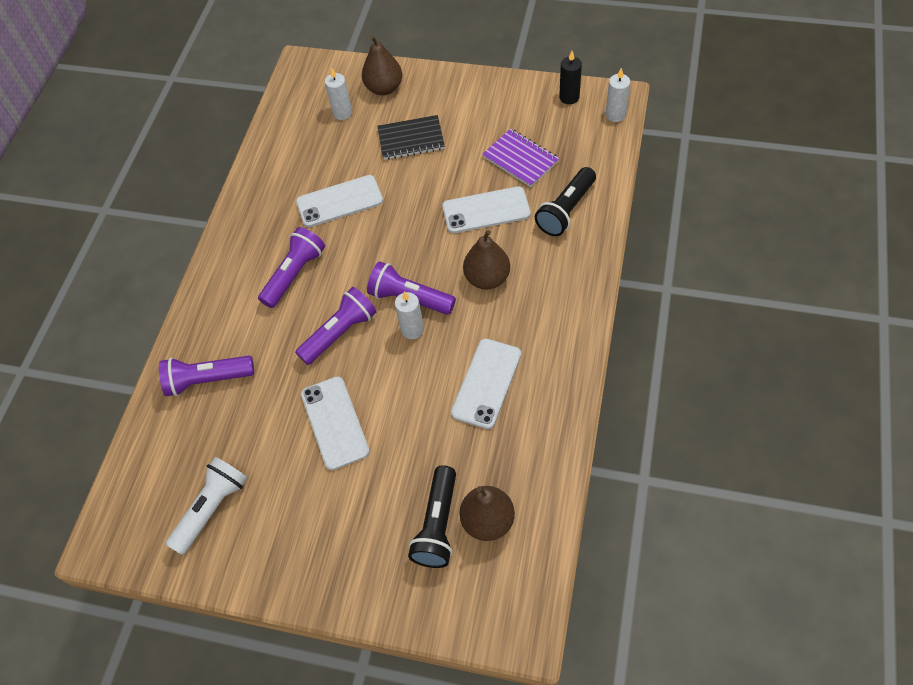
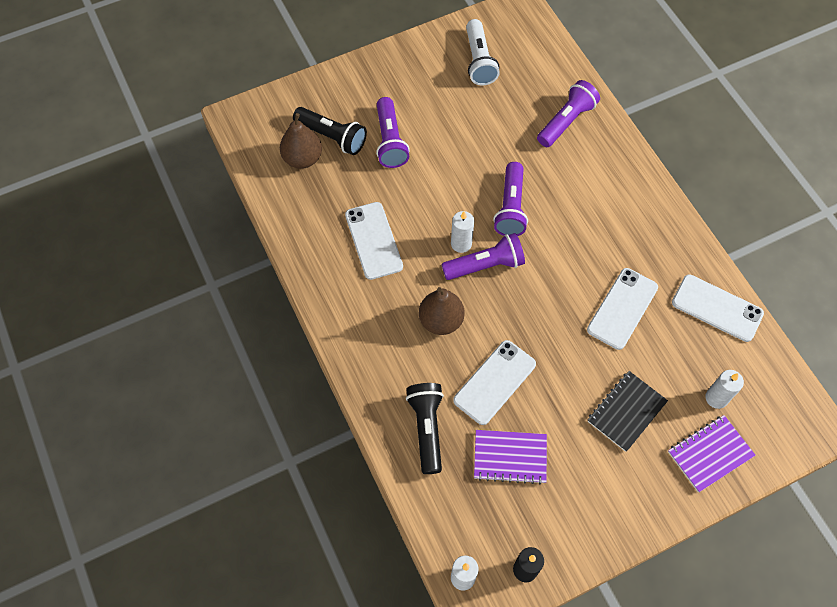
camera: 135 degrees right, 5 degrees up
purple flashlight [258,227,325,308] -> purple flashlight moved to [376,97,410,168]
white phone [301,376,370,470] -> white phone moved to [672,274,764,342]
brown pear [362,35,402,95] -> purple notebook [668,415,755,492]
black flashlight [408,465,456,568] -> black flashlight turned 150 degrees clockwise [293,107,367,155]

